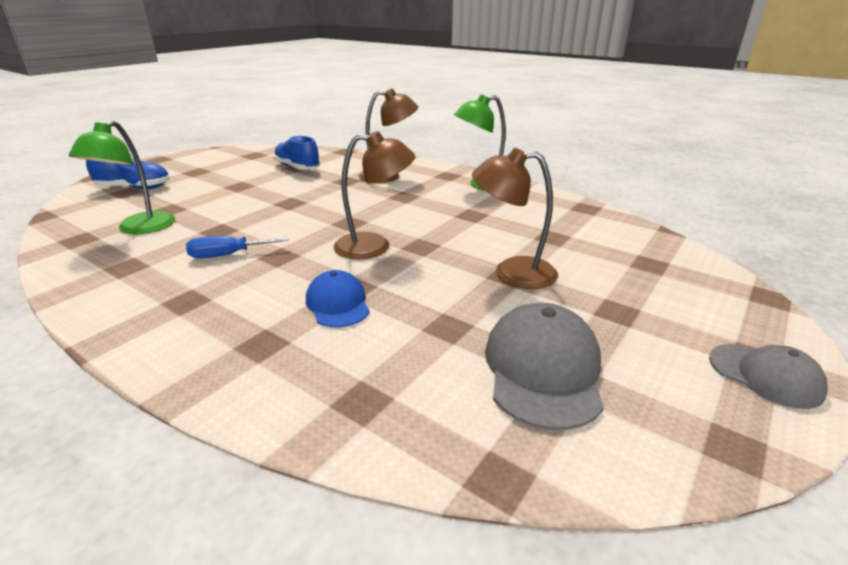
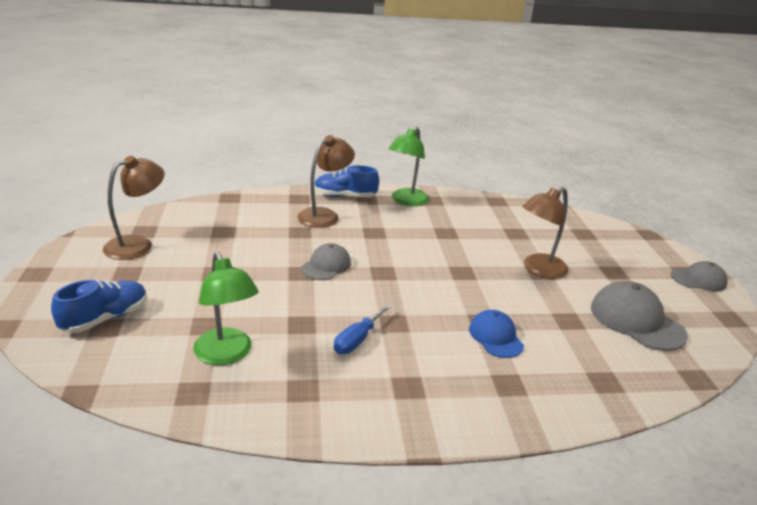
camera: 45 degrees left, 0 degrees up
blue shoe [273,136,320,170] -> blue shoe moved to [314,165,379,198]
blue cap [306,270,370,328] -> blue cap turned 45 degrees clockwise [469,310,524,358]
brown lamp [334,131,415,259] -> brown lamp moved to [103,156,165,260]
none -> grey cap [301,243,351,280]

